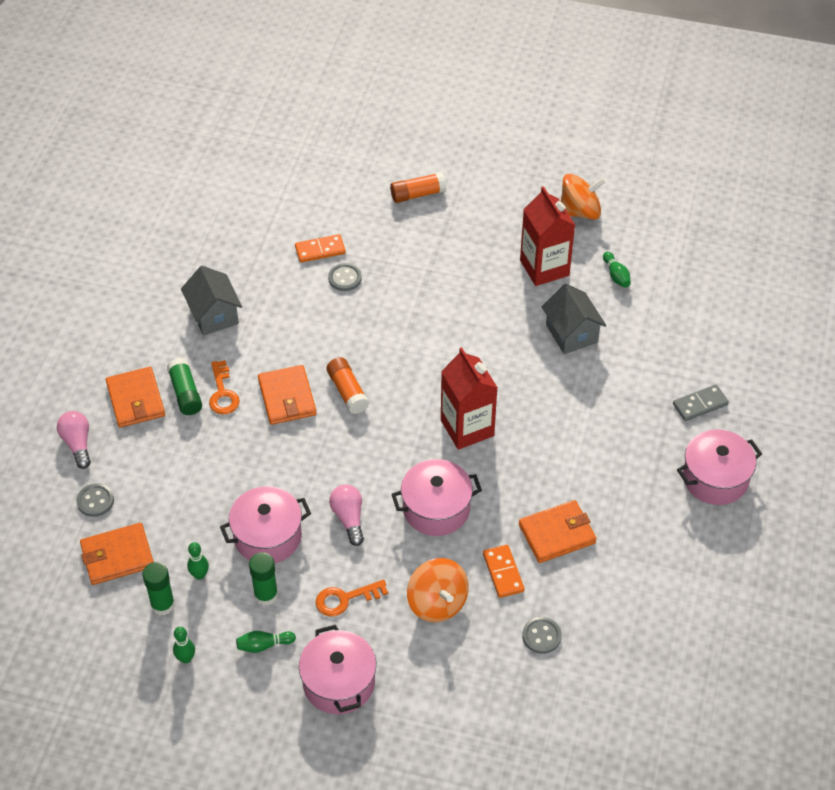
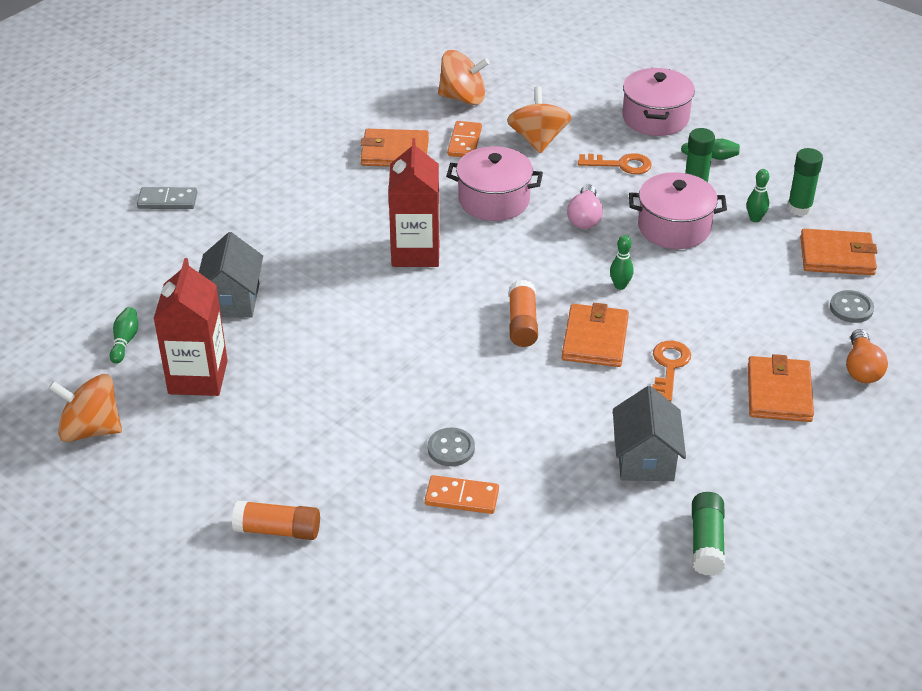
camera: 155 degrees left, 10 degrees down
pink light bulb [57,411,91,469] -> orange light bulb [846,329,888,383]
green glue stick [167,358,202,415] -> green glue stick moved to [692,492,725,576]
green bowling pin [173,627,195,663] -> green bowling pin moved to [610,235,634,290]
grey button [522,617,562,654] -> orange spinning top [438,50,490,105]
pink pot [677,429,762,505] -> none

